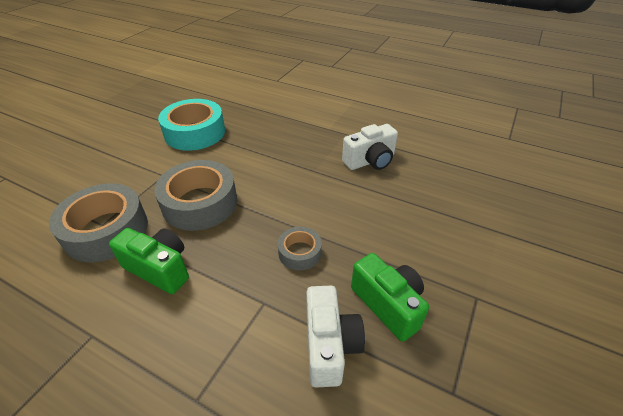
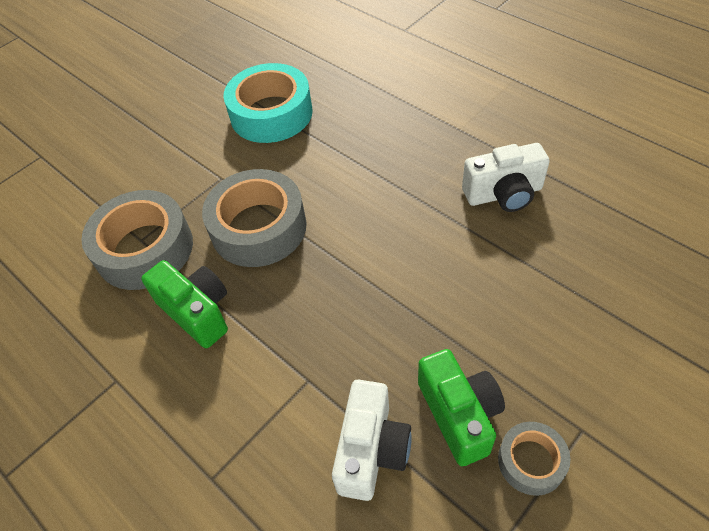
camera: 20 degrees right, 10 degrees up
grey tape [278,227,322,270] -> grey tape moved to [498,422,570,496]

